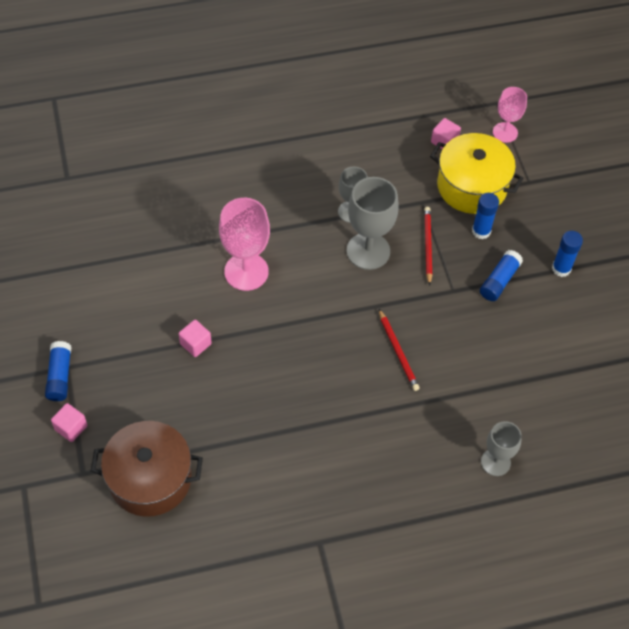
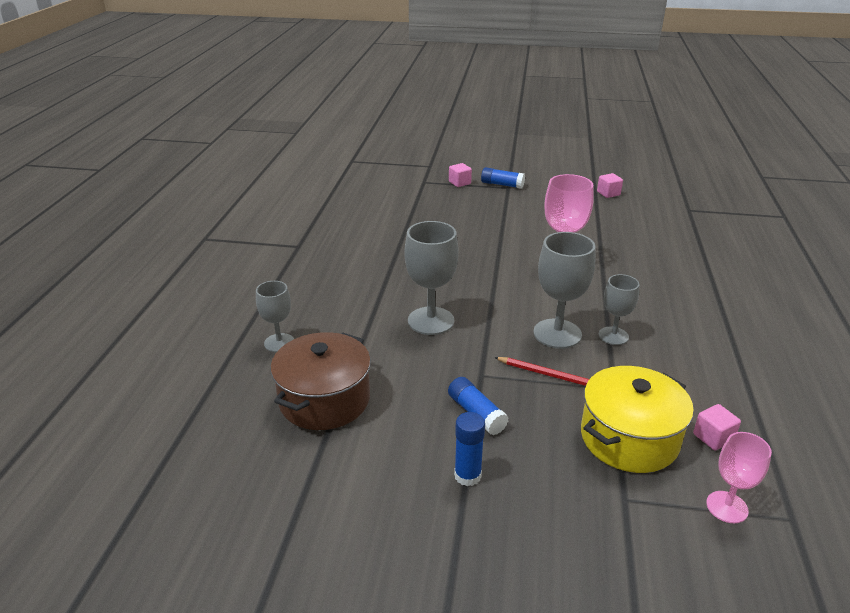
camera: 115 degrees right, 25 degrees down
brown pot [91,421,203,516] -> brown pot moved to [270,332,371,430]
pink cube [179,320,212,357] -> pink cube moved to [597,173,623,198]
red pencil [379,309,420,391] -> grey goblet [404,221,459,335]
blue glue stick [472,193,499,239] -> none

